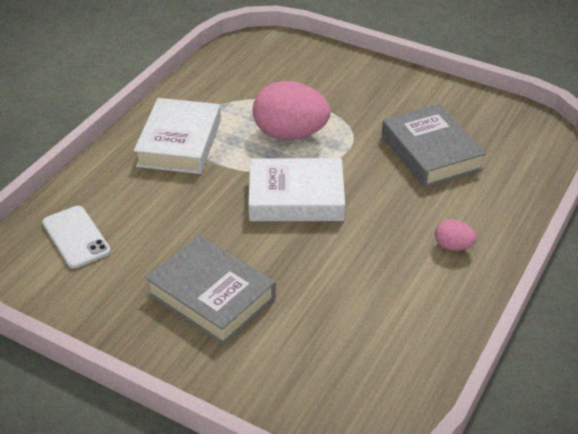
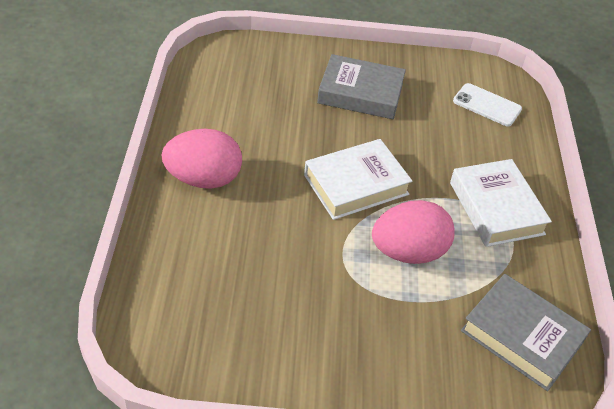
camera: 150 degrees right, 5 degrees up
grey book [382,104,486,187] -> grey book moved to [461,274,591,391]
pink egg [435,219,477,251] -> pink egg [161,129,242,189], size x2.13

